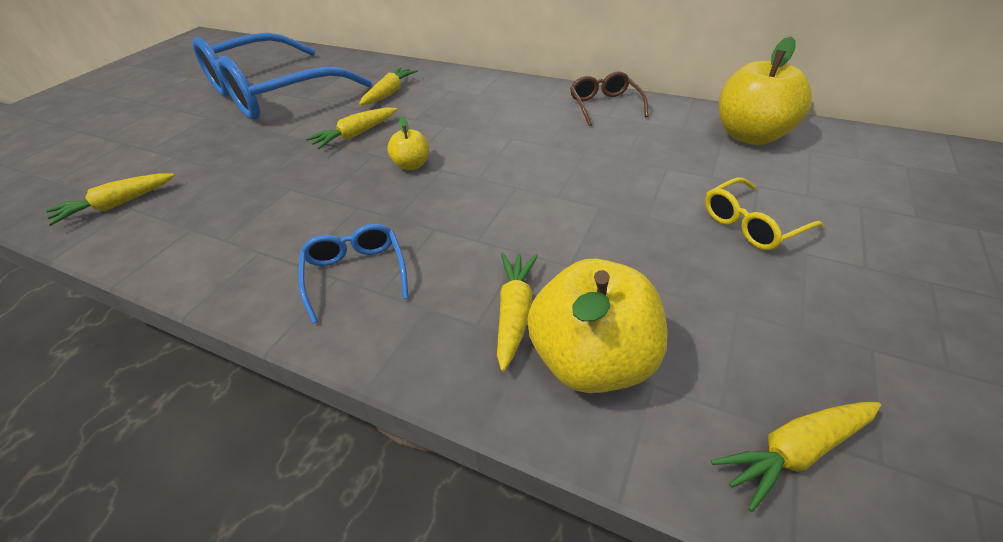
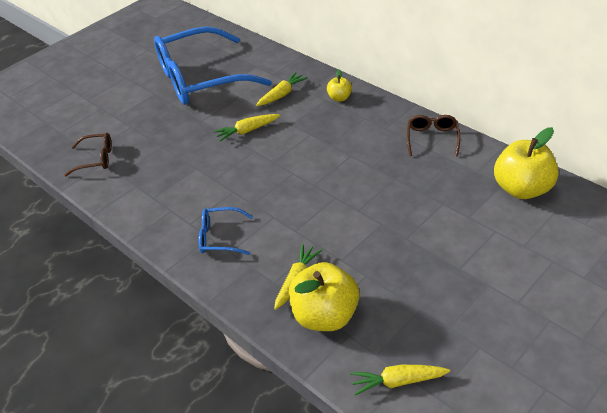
camera: 20 degrees right, 0 degrees up
yellow carrot [46,173,175,226] -> brown glasses [64,133,112,176]
blue glasses [298,224,409,323] -> blue glasses turned 90 degrees counterclockwise [199,207,253,255]
yellow apple [387,117,429,170] -> yellow apple moved to [327,69,352,101]
yellow glasses [705,177,824,250] -> none

